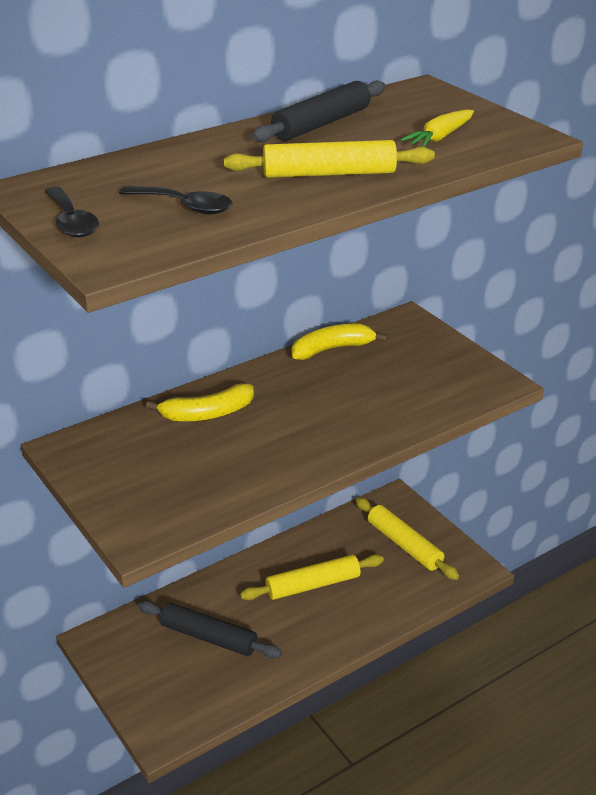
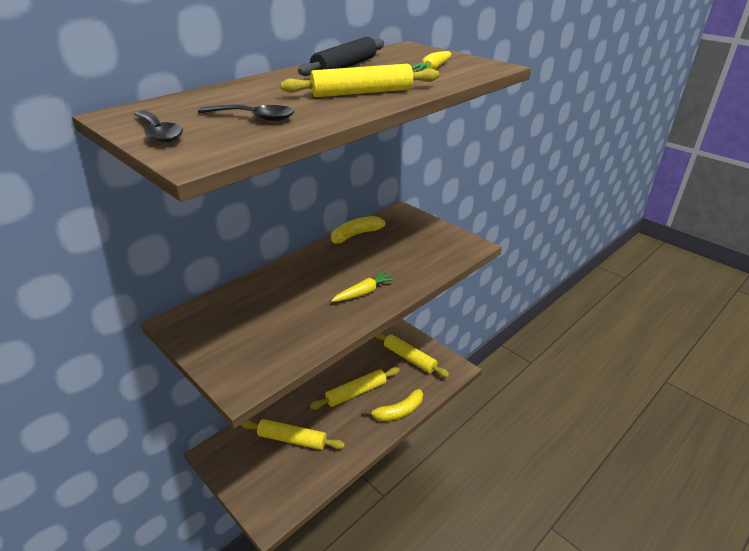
camera: 10 degrees left, 0 degrees up
black rolling pin [138,601,282,659] -> yellow rolling pin [241,419,345,450]
yellow banana [146,383,254,422] -> yellow banana moved to [364,389,423,421]
none -> yellow carrot [331,271,396,302]

